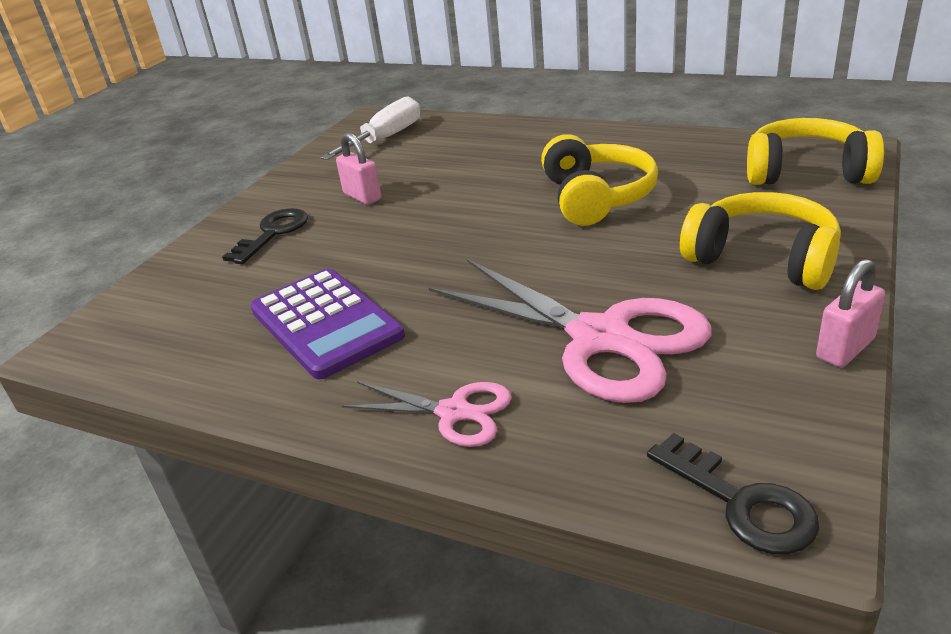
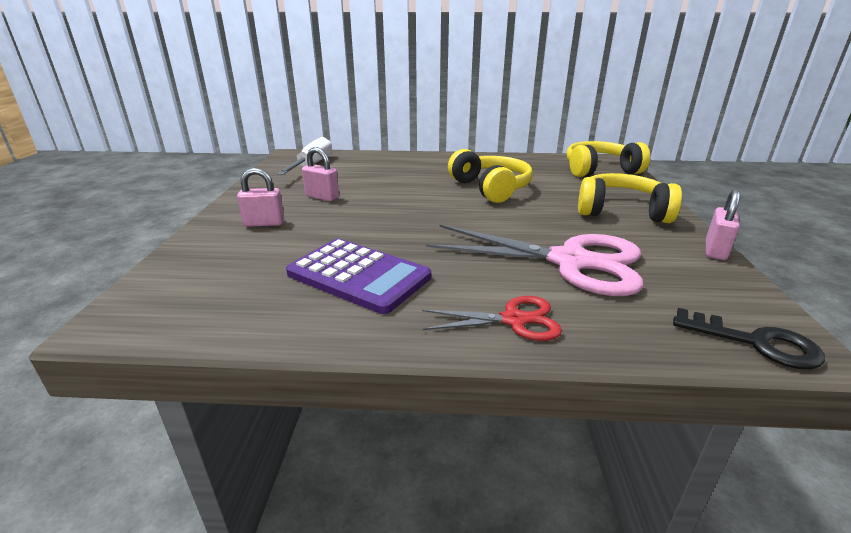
camera: 25 degrees left, 5 degrees down
black key [222,208,308,264] -> pink padlock [237,168,284,227]
pink scissors [342,381,512,447] -> red scissors [422,296,562,341]

